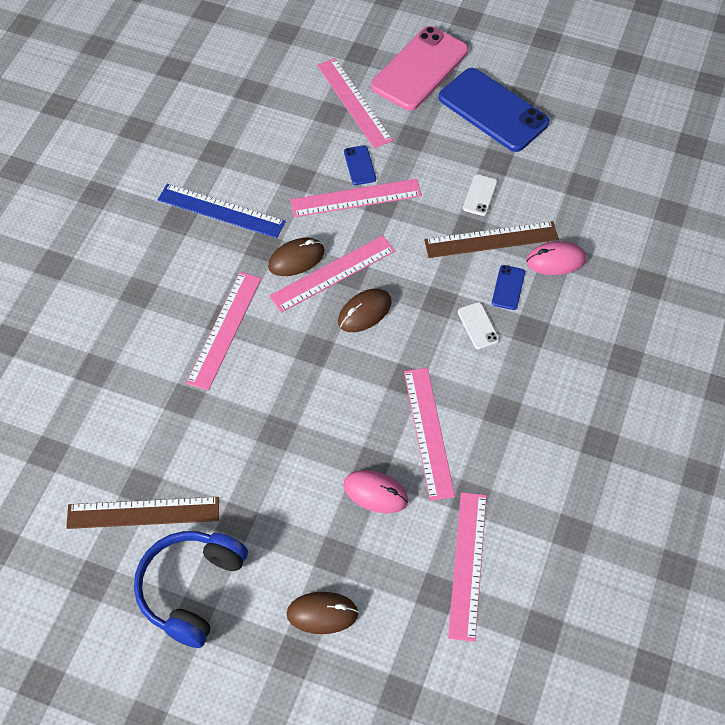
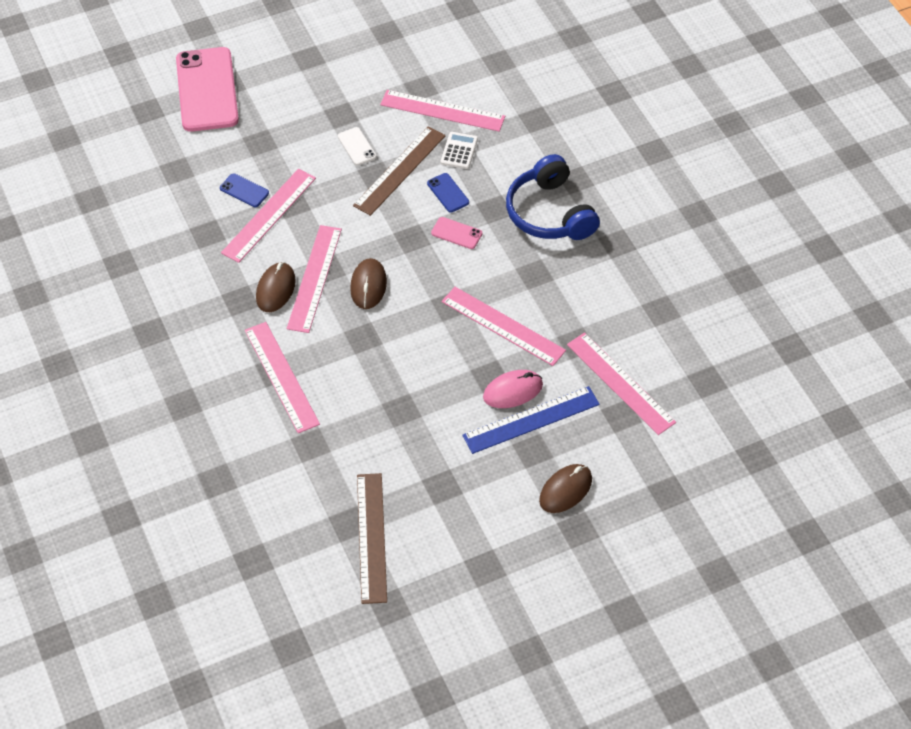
camera: 45 degrees left, 5 degrees down
brown ruler [66,497,219,529] -> brown ruler turned 45 degrees counterclockwise [357,473,387,604]
blue headphones [134,531,248,648] -> blue headphones moved to [506,154,600,240]
blue ruler [158,184,286,238] -> blue ruler moved to [462,386,600,454]
pink ruler [317,58,393,149] -> pink ruler moved to [380,90,505,132]
blue phone [439,68,549,152] -> none
white phone [458,302,499,349] -> pink phone [431,217,482,249]
pink mouse [526,241,586,275] -> white calculator [441,132,478,169]

